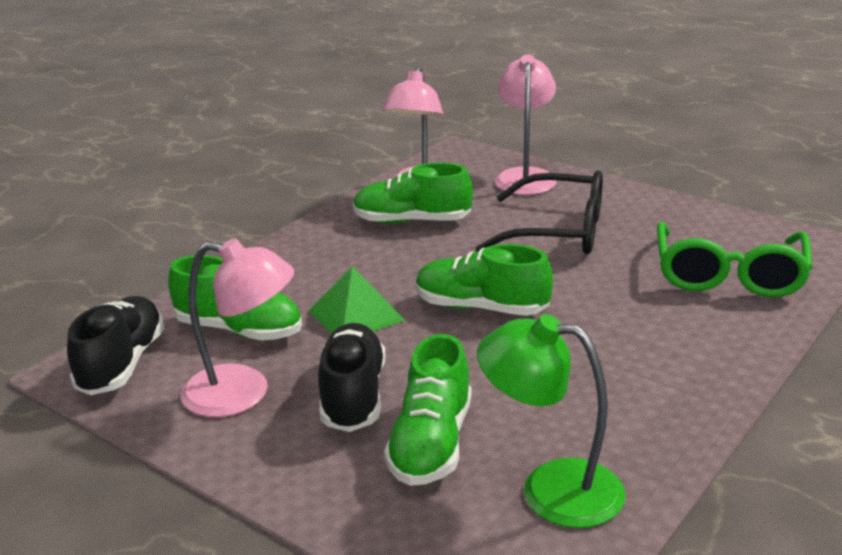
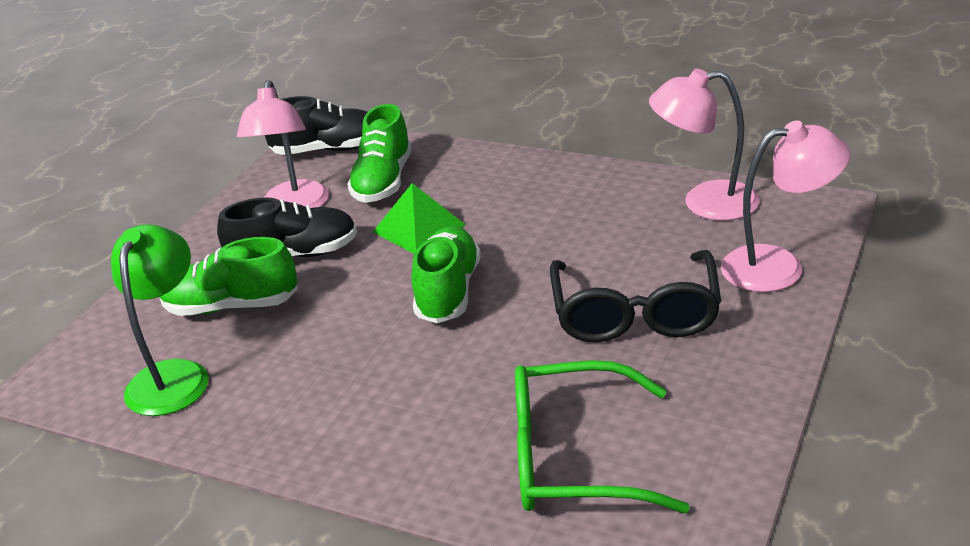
camera: 80 degrees right, 5 degrees up
green shoe [353,163,473,224] -> none

